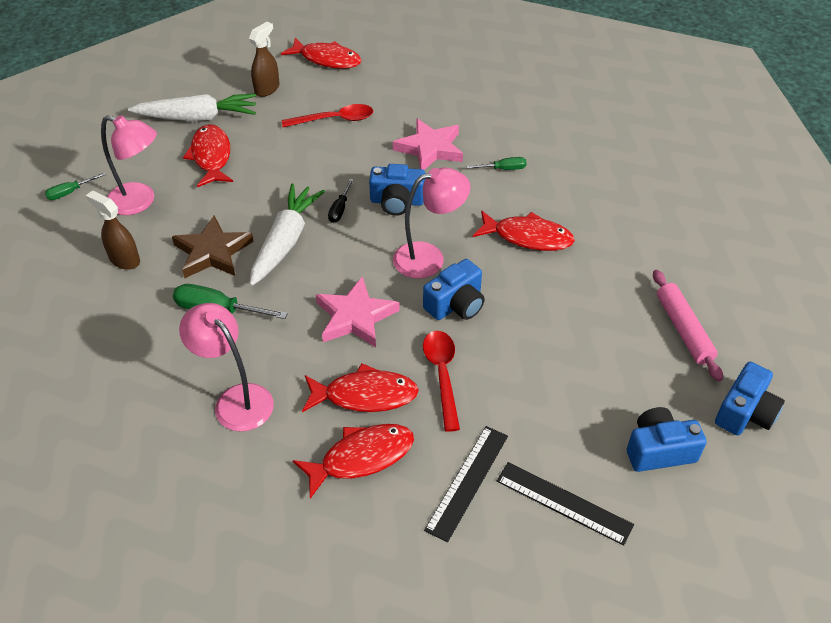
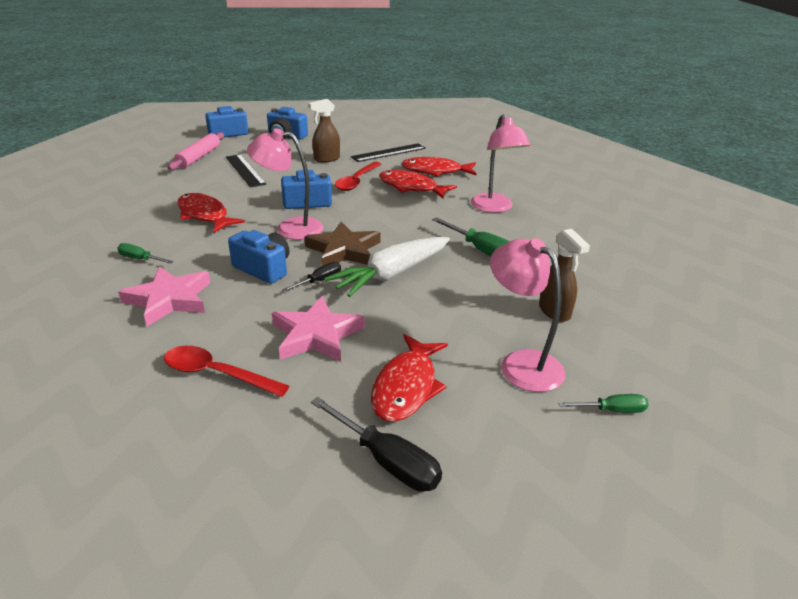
camera: 150 degrees left, 15 degrees down
white carrot [128,94,256,121] -> black screwdriver [311,397,442,492]
brown star [172,215,254,278] -> brown star moved to [304,222,381,266]
brown spray bottle [249,22,280,97] -> brown spray bottle moved to [308,99,340,162]
red fish [281,38,362,69] -> none
pink star [316,276,400,347] -> pink star moved to [272,296,365,362]
black ruler [497,462,634,546] -> black ruler moved to [226,154,266,188]

